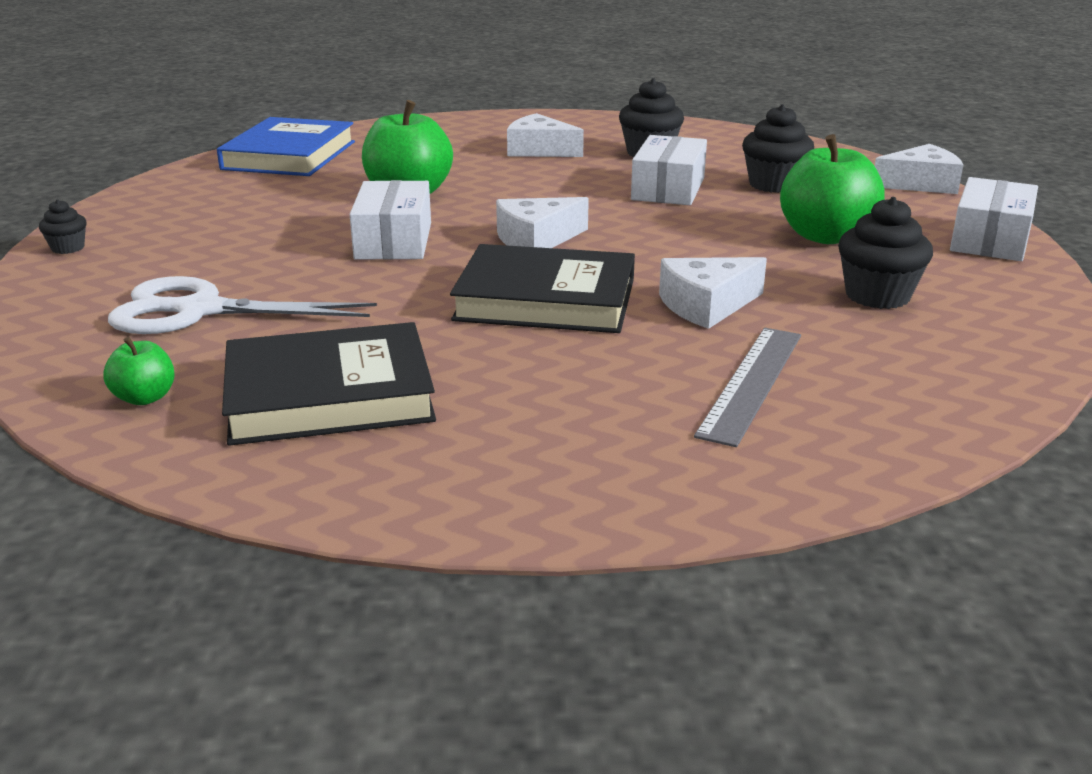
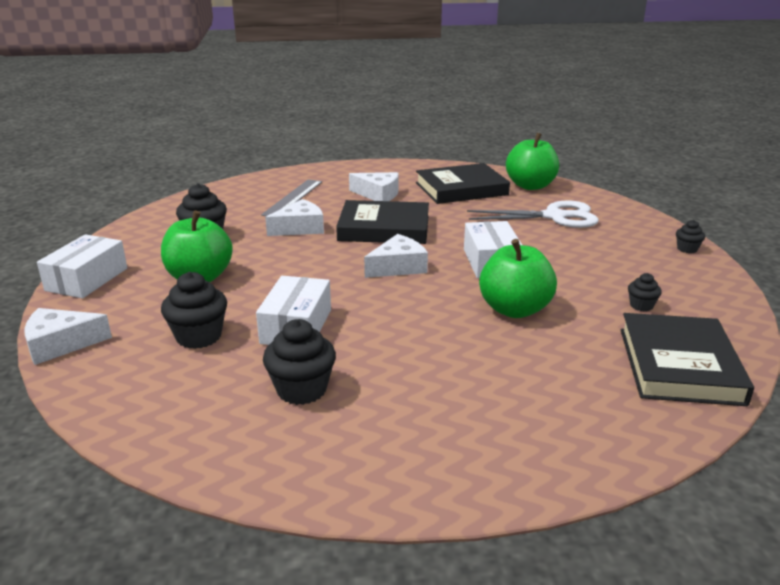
camera: 175 degrees right, 0 degrees up
green apple [103,336,175,405] -> green apple [506,133,559,190], size x2.05
blue book [217,117,355,176] -> black book [621,313,754,406]
white cheese [507,113,584,157] -> white cheese moved to [349,172,399,201]
none -> black cupcake [628,273,662,311]

